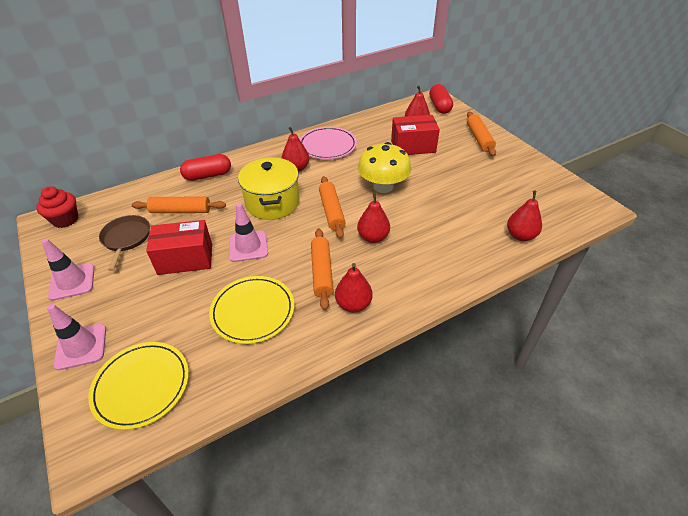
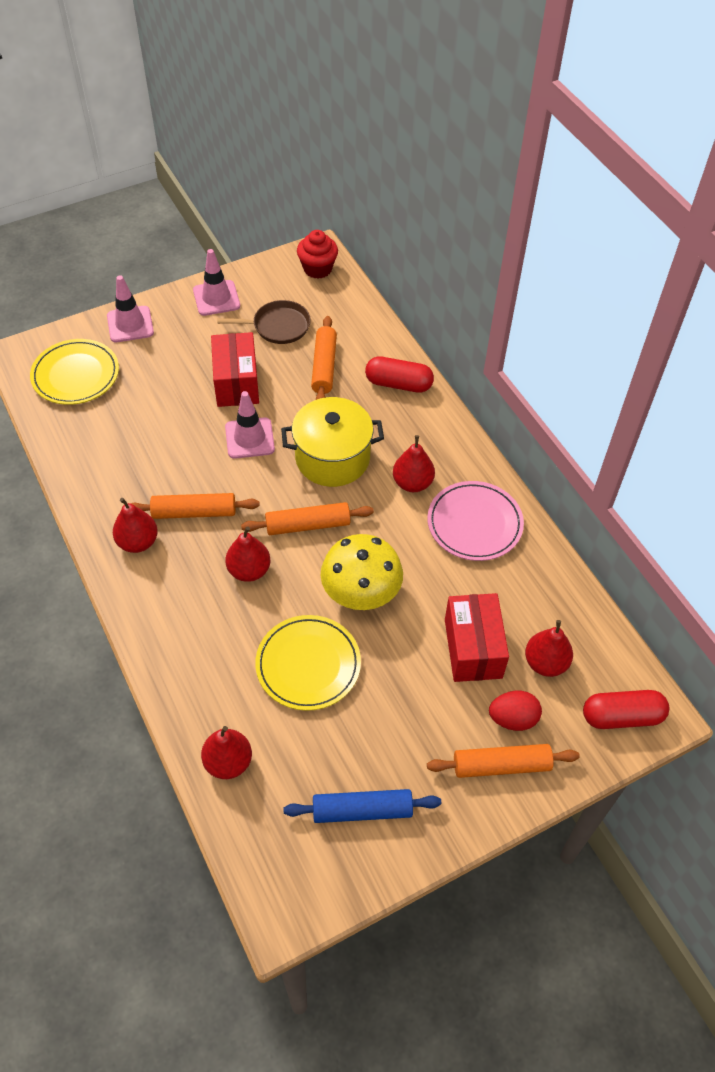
camera: 90 degrees right, 10 degrees up
red capsule [180,154,231,181] -> red capsule turned 60 degrees counterclockwise [365,357,434,393]
yellow plate [209,276,294,344] -> yellow plate moved to [255,615,361,711]
none -> blue rolling pin [284,789,441,823]
none -> red egg [489,691,542,731]

